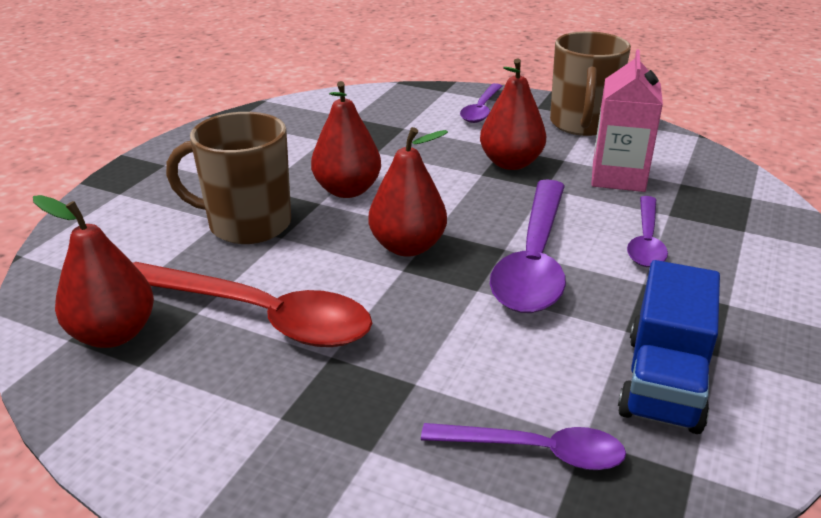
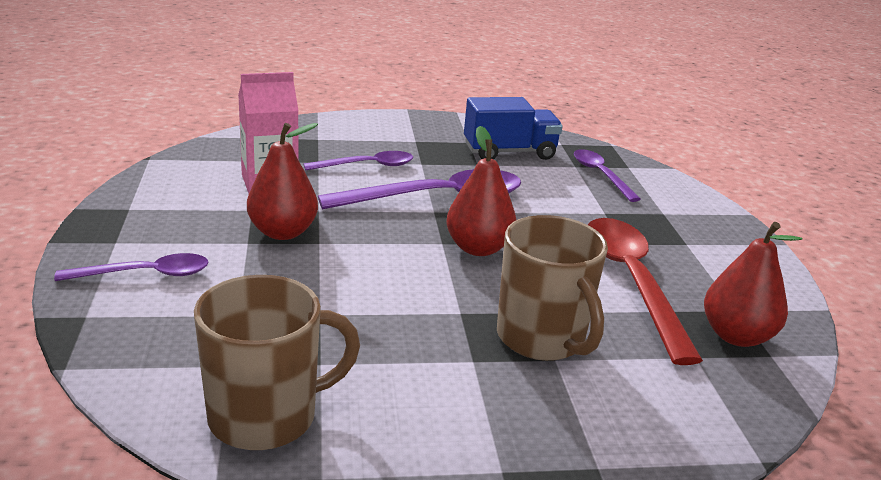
camera: 125 degrees left, 5 degrees down
red pear [311,81,381,198] -> none
brown mug [550,31,631,136] -> brown mug moved to [194,275,360,450]

